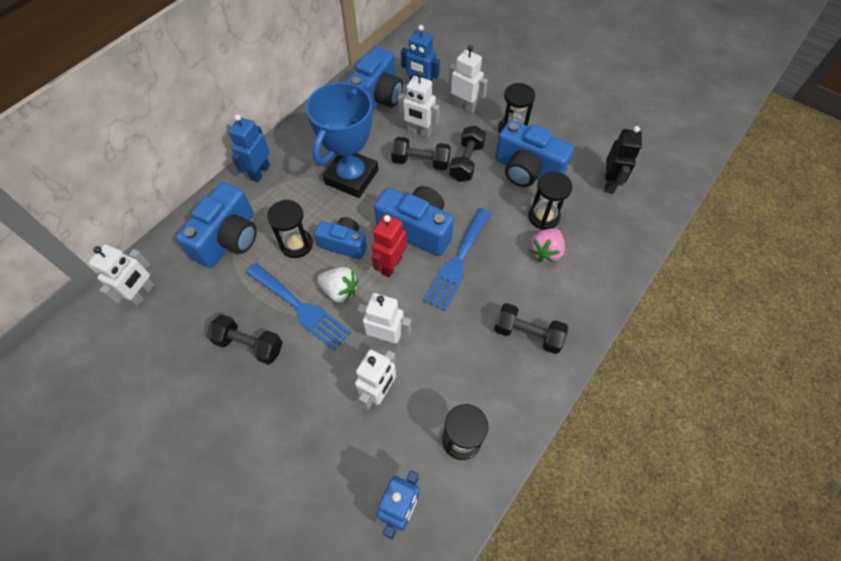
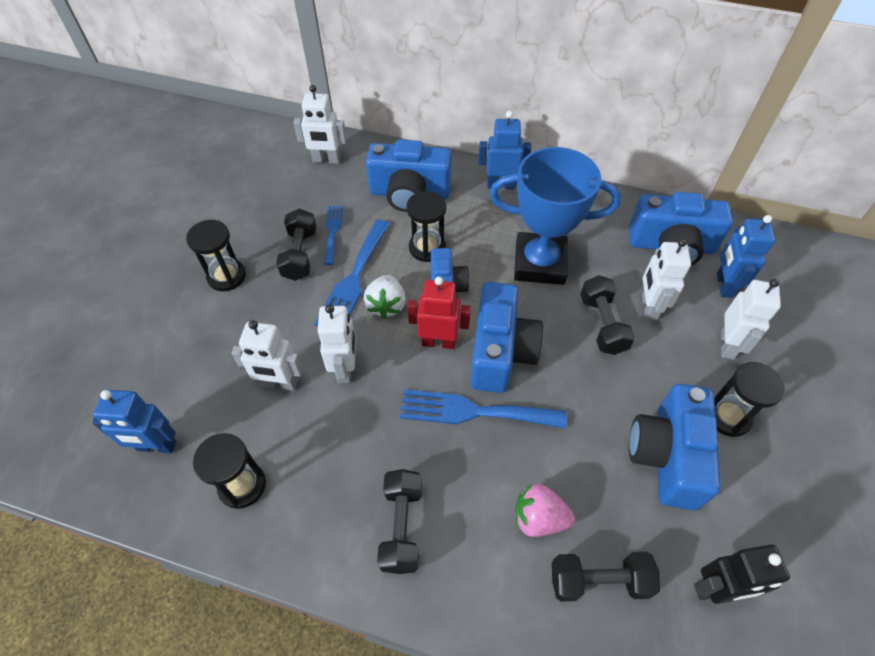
camera: 70 degrees right, 5 degrees down
black dumbbell [449,126,486,182] -> black dumbbell moved to [552,552,660,602]
black hourglass [528,171,572,230] -> black hourglass moved to [186,220,246,291]
none -> blue fork [324,206,343,265]

